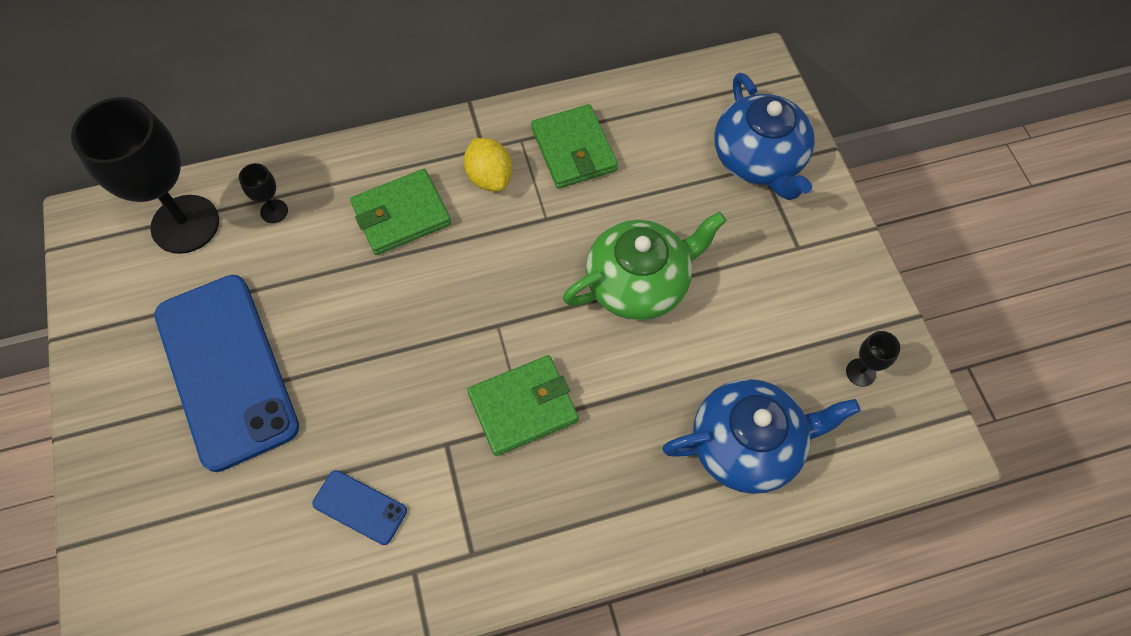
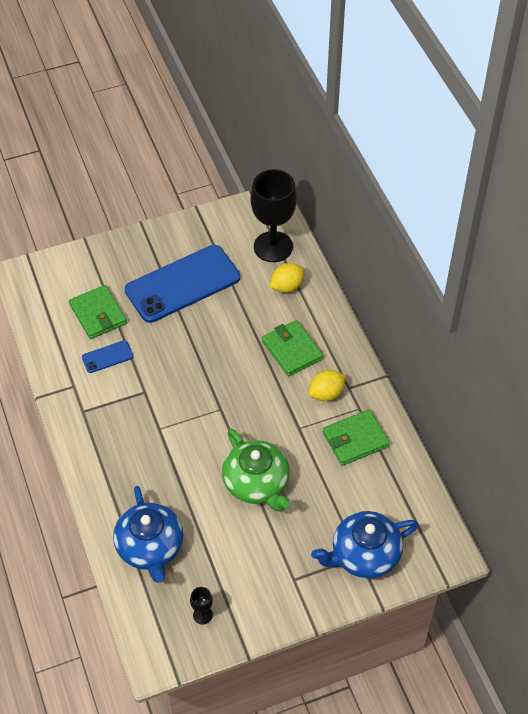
camera: 85 degrees right, 10 degrees down
black goblet [239,163,288,223] -> yellow lemon [270,263,305,293]
blue phone [312,470,407,545] -> blue phone turned 45 degrees clockwise [82,340,133,373]
green wallet [467,355,579,456] -> green wallet moved to [69,285,127,339]

